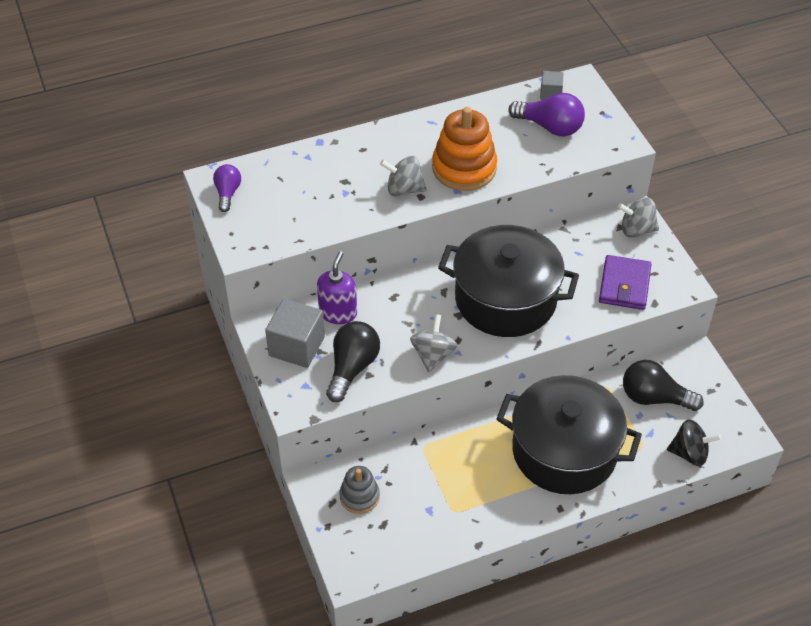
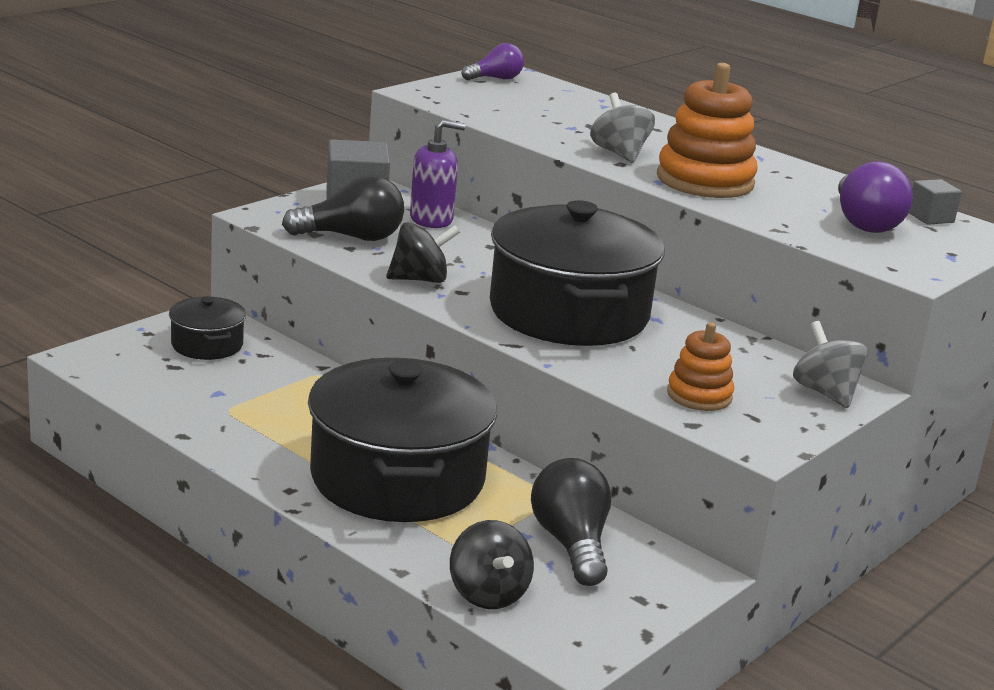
camera: 60 degrees right, 25 degrees down
grey stacking toy [339,466,380,514] -> black pot [169,296,246,360]
grey spinning top [410,314,457,372] -> black spinning top [386,222,460,283]
purple wallet [599,255,651,310] -> orange stacking toy [667,322,734,411]

